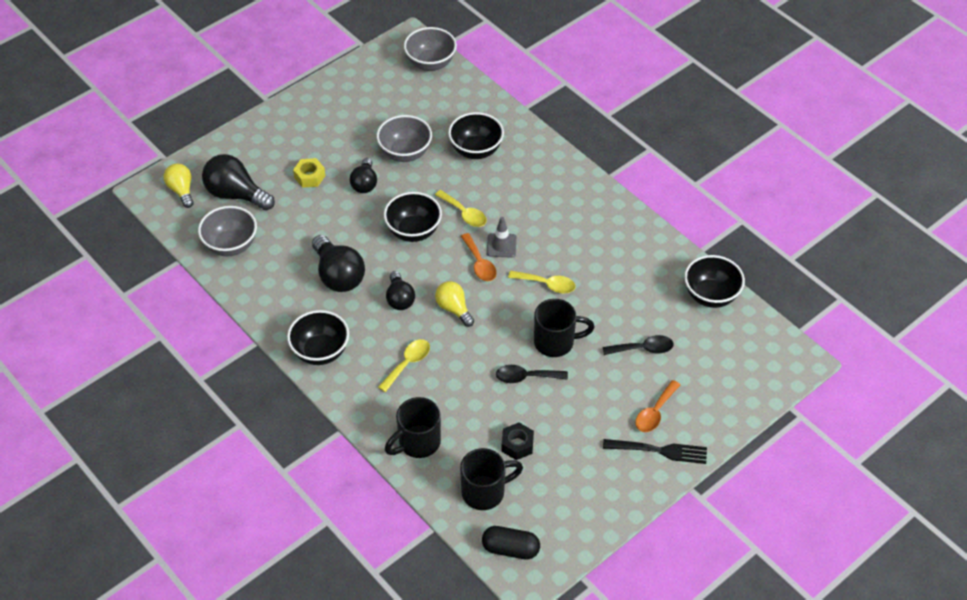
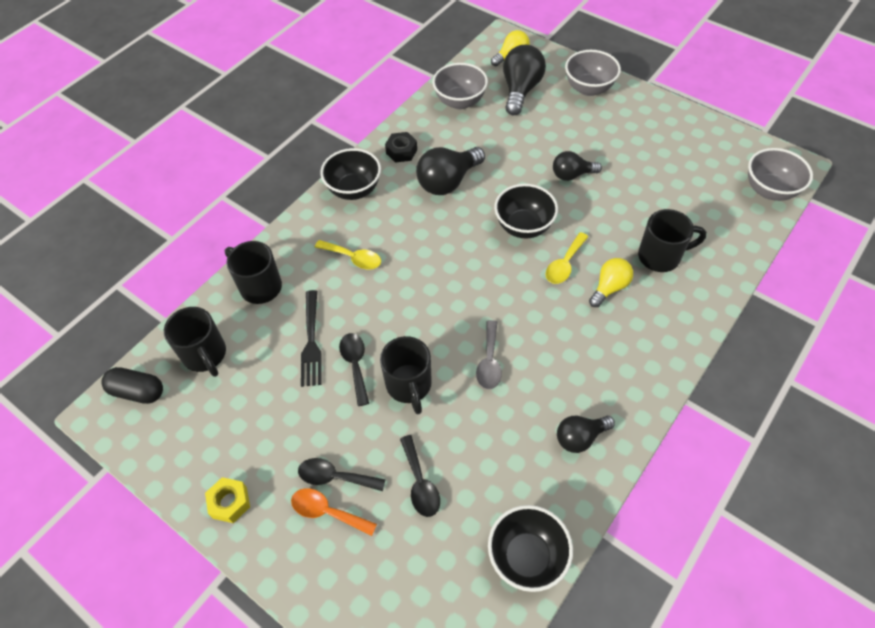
camera: 80 degrees right, 5 degrees up
yellow nut [293,158,325,188] -> yellow nut moved to [205,477,250,523]
grey bowl [376,115,432,162] -> grey bowl moved to [565,50,621,96]
black light bulb [386,271,415,310] -> black light bulb moved to [557,416,615,453]
yellow light bulb [435,281,474,327] -> yellow light bulb moved to [589,258,633,307]
black bowl [448,112,504,159] -> black mug [638,209,707,272]
orange spoon [461,233,497,281] -> none
black capsule [482,526,540,559] -> black capsule turned 75 degrees counterclockwise [101,367,163,404]
grey traffic cone [487,217,517,258] -> none
black nut [501,422,534,460] -> black nut moved to [385,132,417,163]
yellow spoon [508,271,576,293] -> grey spoon [476,320,502,389]
black fork [603,439,707,464] -> black fork moved to [301,290,322,387]
none -> black spoon [298,458,386,491]

